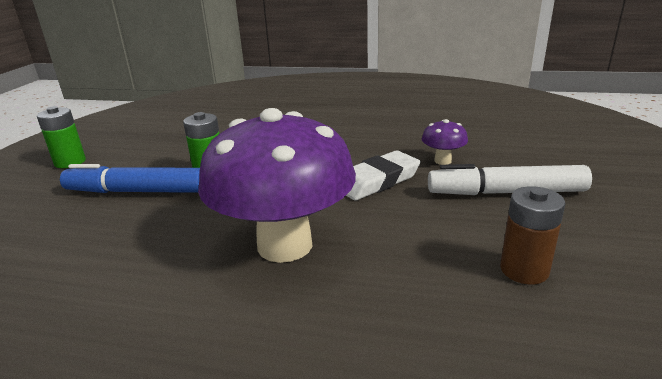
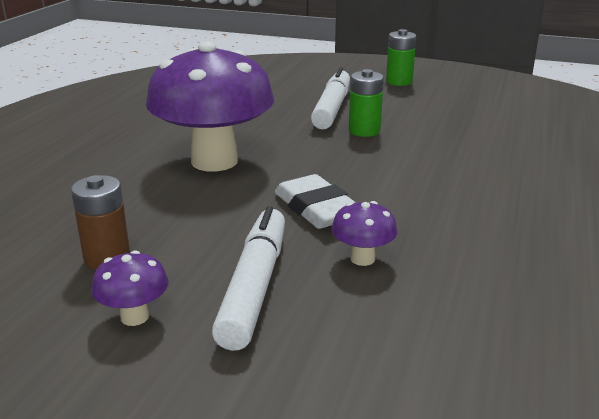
camera: 95 degrees right, 0 degrees up
blue marker [60,164,200,193] -> white marker [311,67,350,129]
none -> purple mushroom [91,250,168,326]

